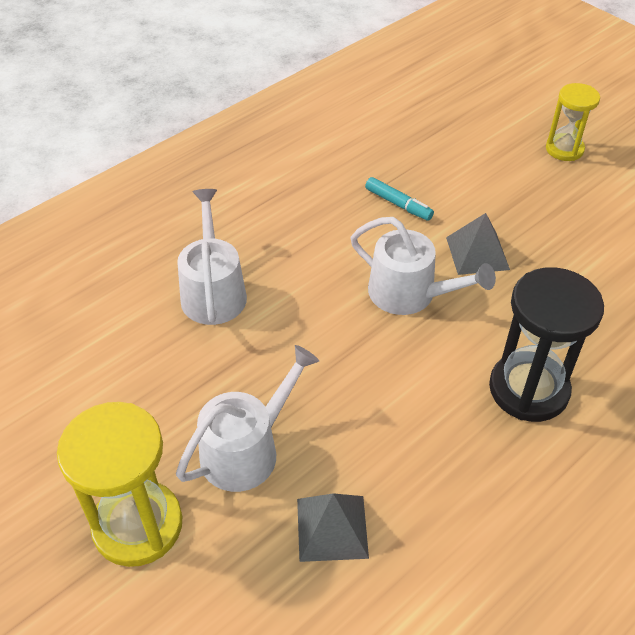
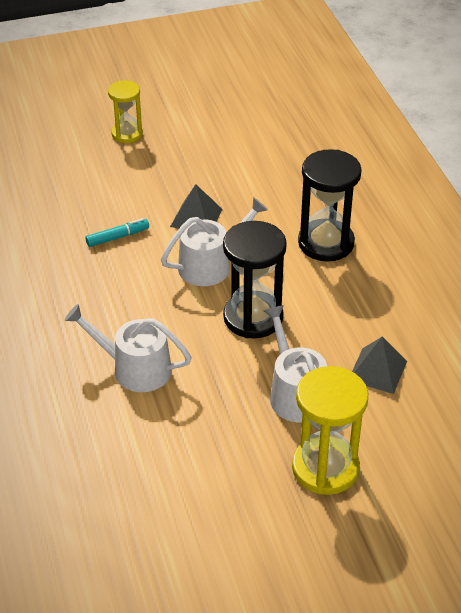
camera: 65 degrees left, 5 degrees down
none -> black hourglass [223,221,287,338]

